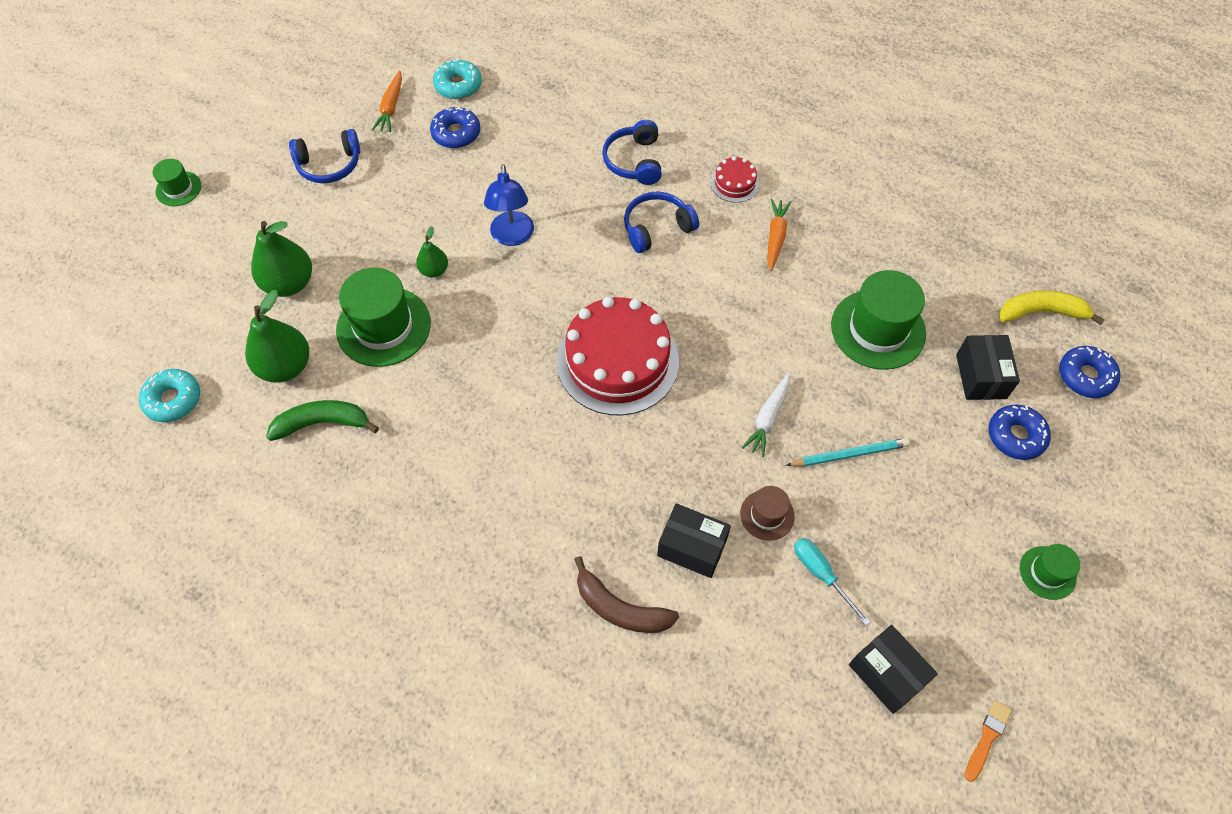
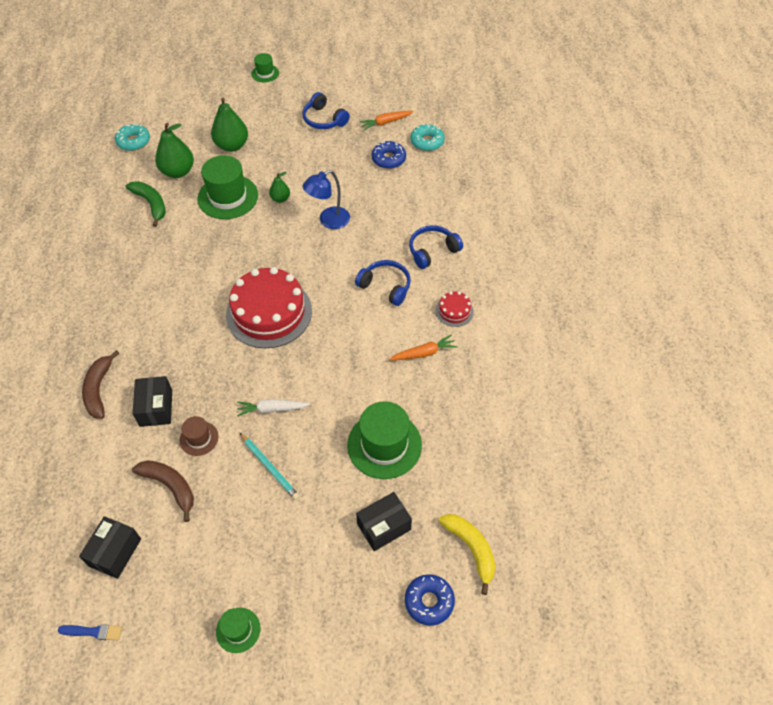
camera: 60 degrees right, 5 degrees down
turquoise screwdriver [794,538,870,626] -> brown banana [132,460,194,522]
orange brush [965,700,1012,782] -> blue brush [58,624,122,640]
blue donut [989,404,1051,460] -> none

